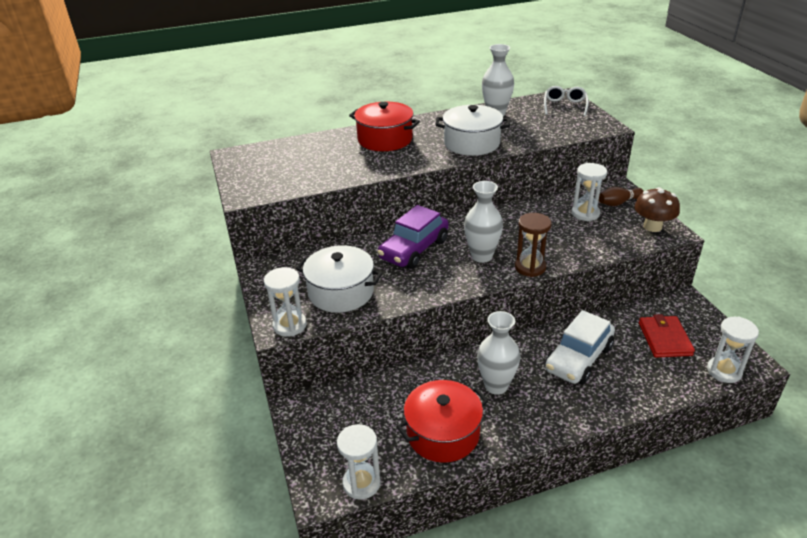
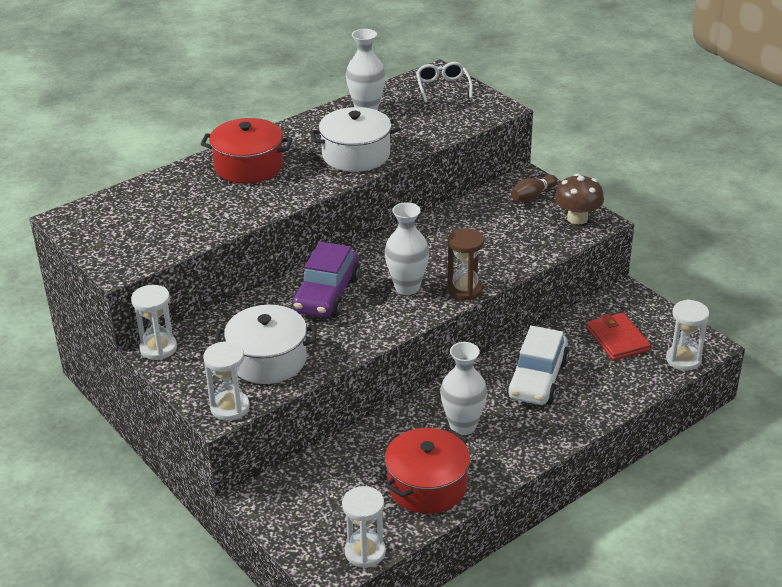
camera: 20 degrees left, 0 degrees up
white hourglass [572,163,607,221] -> white hourglass moved to [131,285,177,360]

